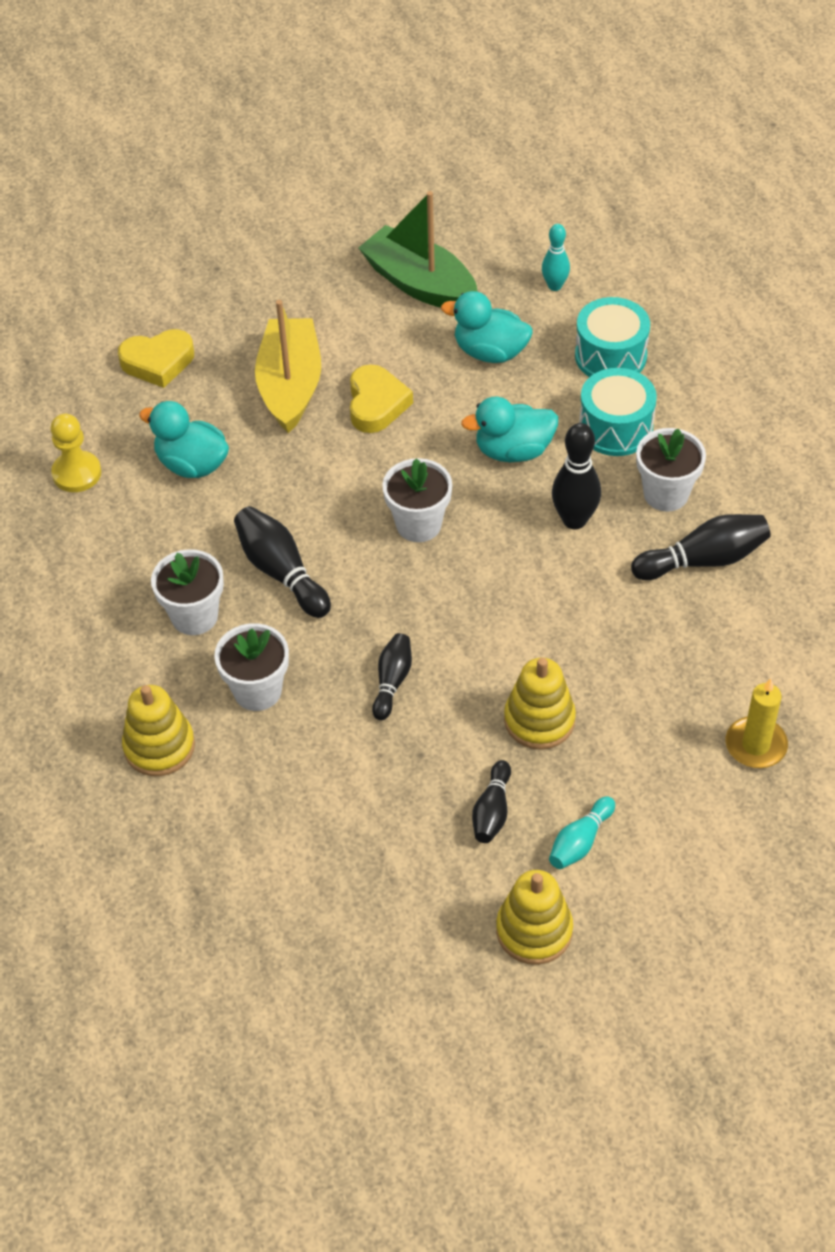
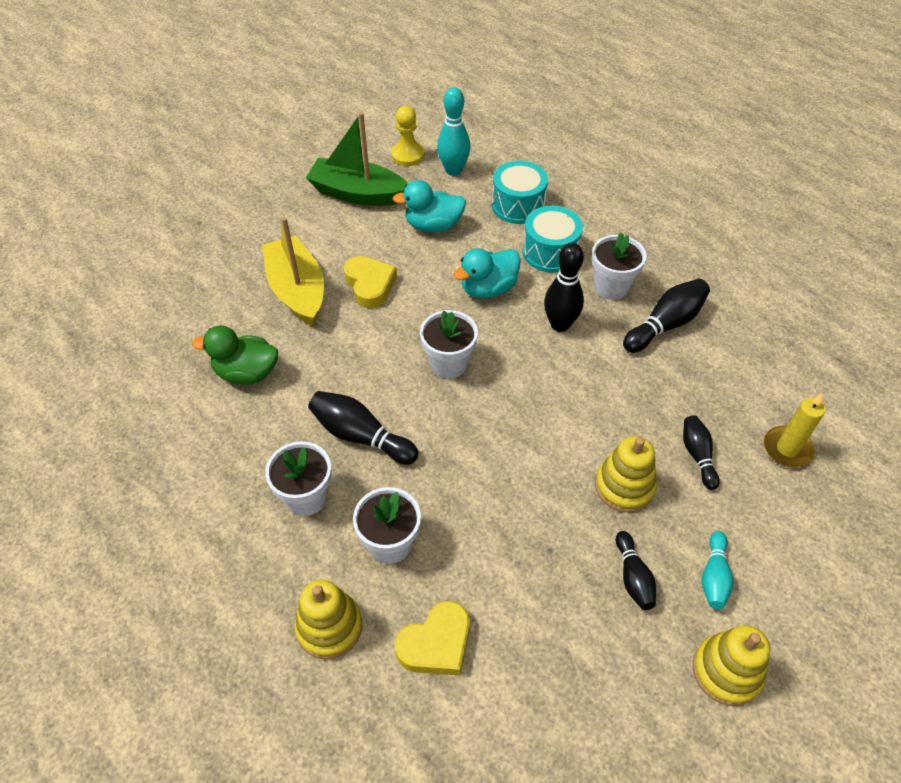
camera: 25 degrees left, 0 degrees up
yellow pawn [50,414,101,492] -> yellow pawn moved to [391,106,424,166]
yellow heart [118,329,194,388] -> yellow heart moved to [395,601,470,676]
turquoise duck [139,401,229,478] -> green duck [192,325,278,385]
black bowling pin [372,633,412,720] -> black bowling pin moved to [683,415,720,490]
turquoise bowling pin [542,224,570,291] -> turquoise bowling pin [437,87,471,176], size x1.57

